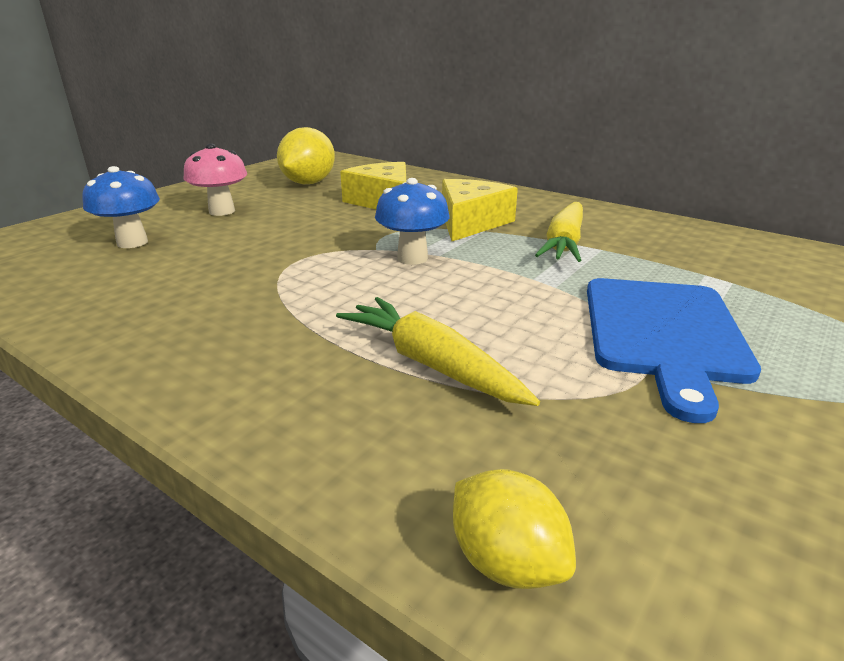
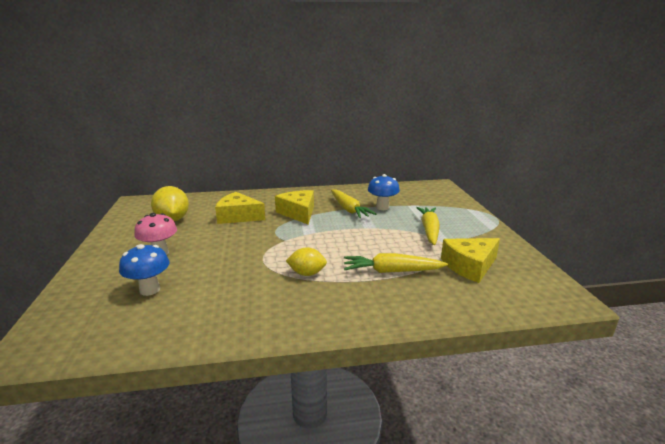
camera: 45 degrees left, 5 degrees down
blue mushroom [375,178,450,265] -> blue mushroom moved to [368,174,400,210]
yellow lemon [453,469,576,589] -> yellow lemon moved to [286,247,327,276]
blue cutting board [587,278,761,423] -> yellow carrot [416,207,440,245]
none -> yellow cheese [441,238,500,283]

